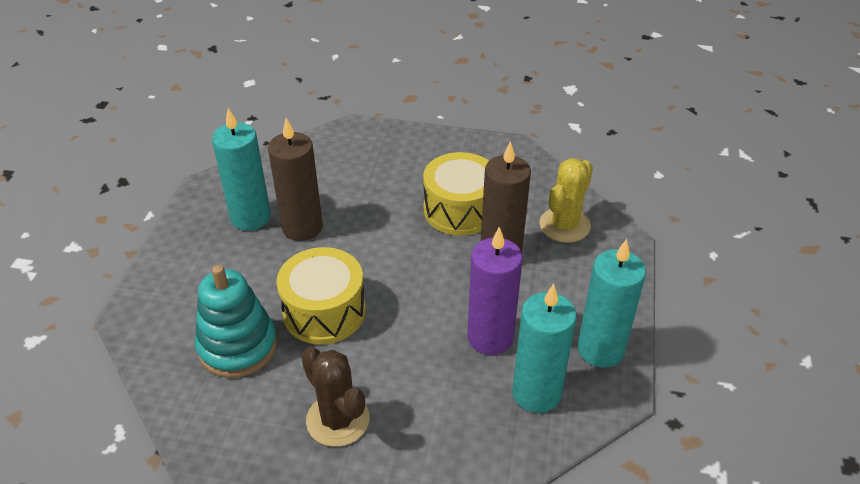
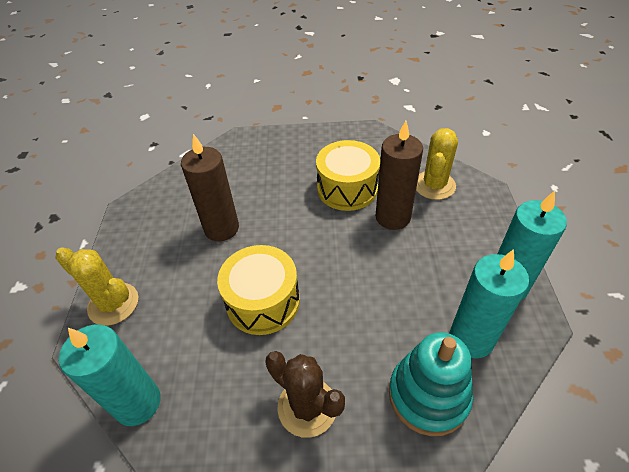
camera: 10 degrees left, 5 degrees up
turquoise stacking toy [195,265,277,378] -> turquoise stacking toy moved to [389,332,473,436]
turquoise candle [212,108,271,231] -> turquoise candle moved to [59,324,161,426]
purple candle [467,227,523,355] -> none
none -> yellow cactus [55,247,138,326]

